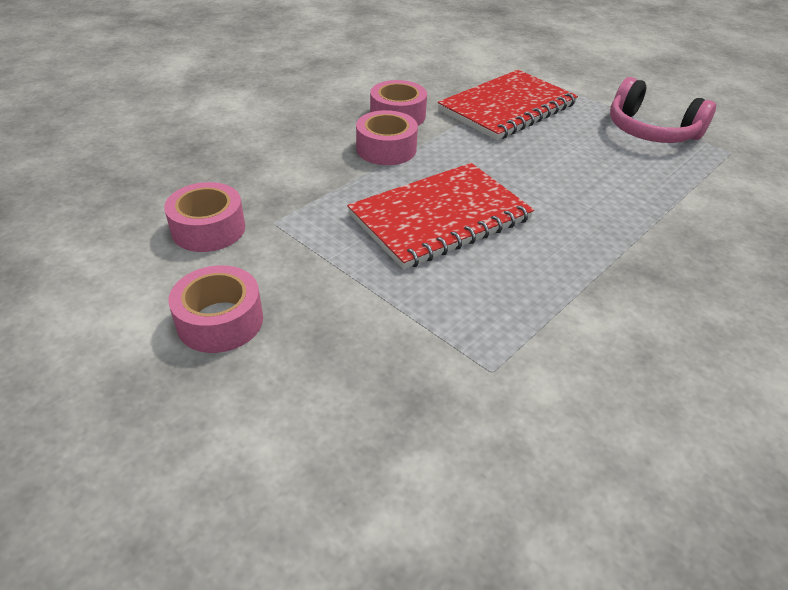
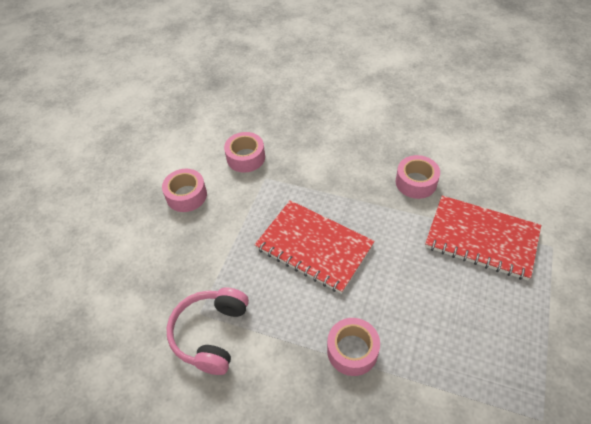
camera: 70 degrees right, 10 degrees up
pink tape [356,110,418,165] -> pink tape moved to [327,318,380,376]
pink headphones [610,77,716,143] -> pink headphones moved to [167,287,249,375]

